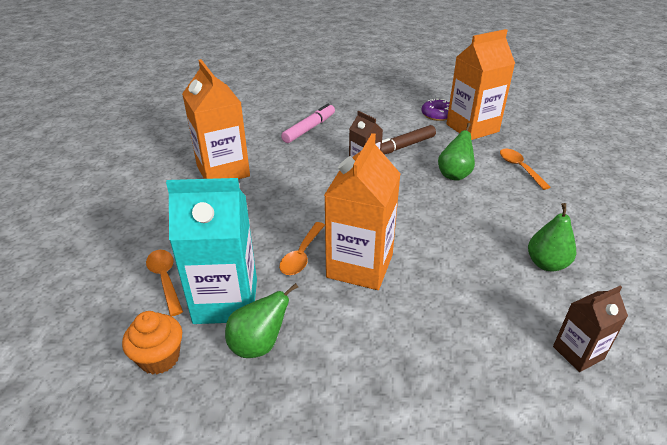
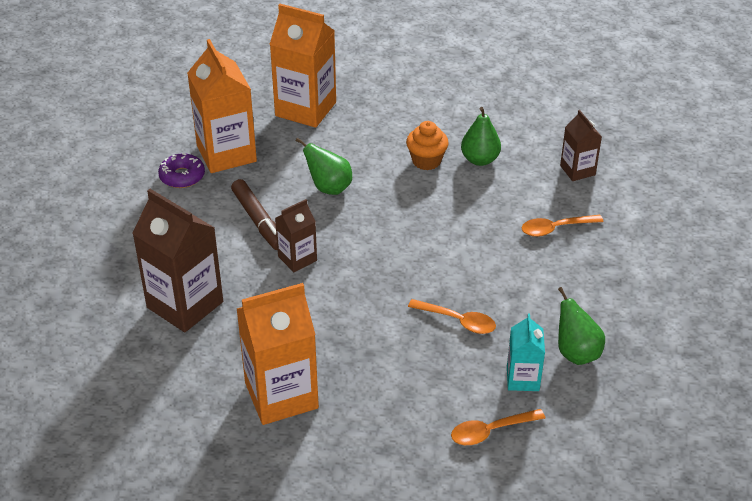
camera: 85 degrees left, 5 degrees up
orange cupcake [122,311,182,375] -> orange cupcake moved to [406,121,449,170]
turquoise carton [166,178,257,324] -> turquoise carton [507,313,545,391], size x0.54
pink marker [281,104,335,143] -> brown carton [132,189,223,332]
orange carton [324,133,401,290] -> orange carton moved to [269,4,336,128]
orange spoon [500,149,551,190] -> orange spoon moved to [521,215,604,237]

